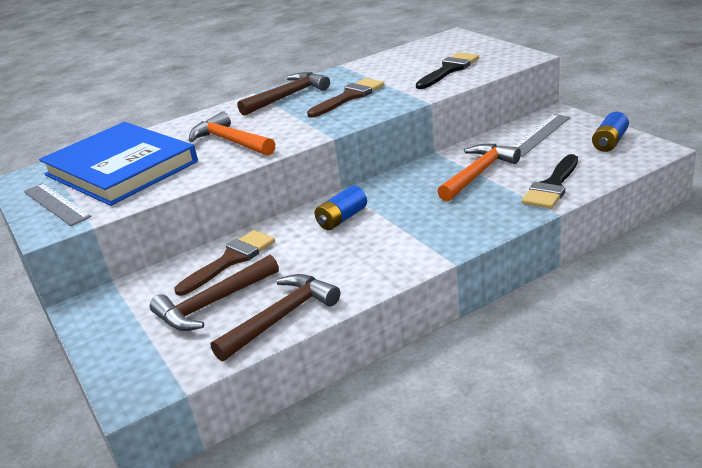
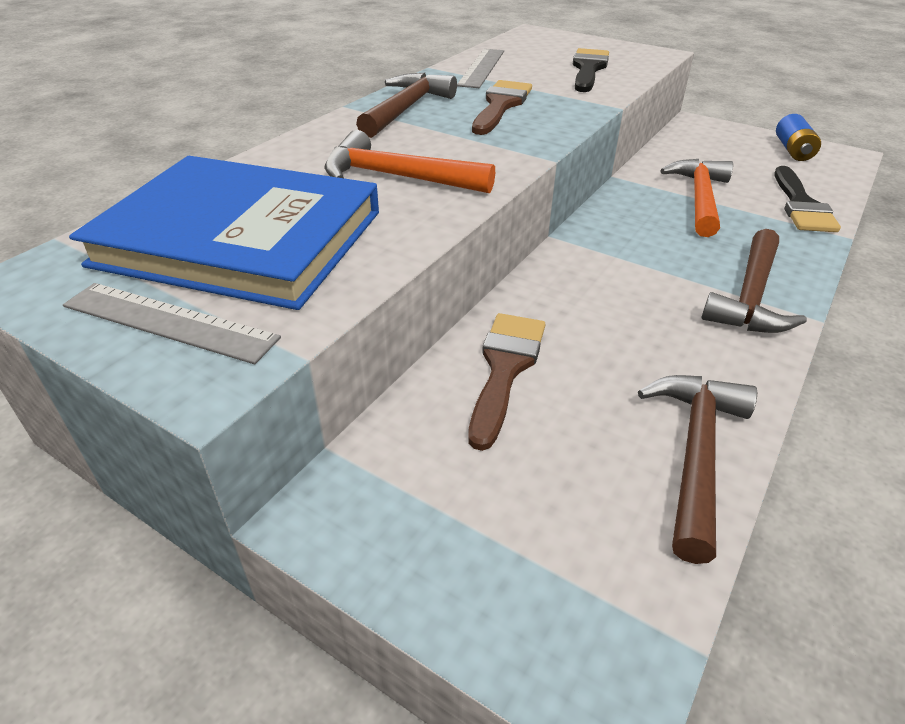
camera: 30 degrees left, 10 degrees up
brown hammer [150,255,279,331] -> brown hammer moved to [701,229,807,333]
blue battery [315,185,367,230] -> none
grey ruler [513,114,570,157] -> grey ruler moved to [457,49,504,88]

